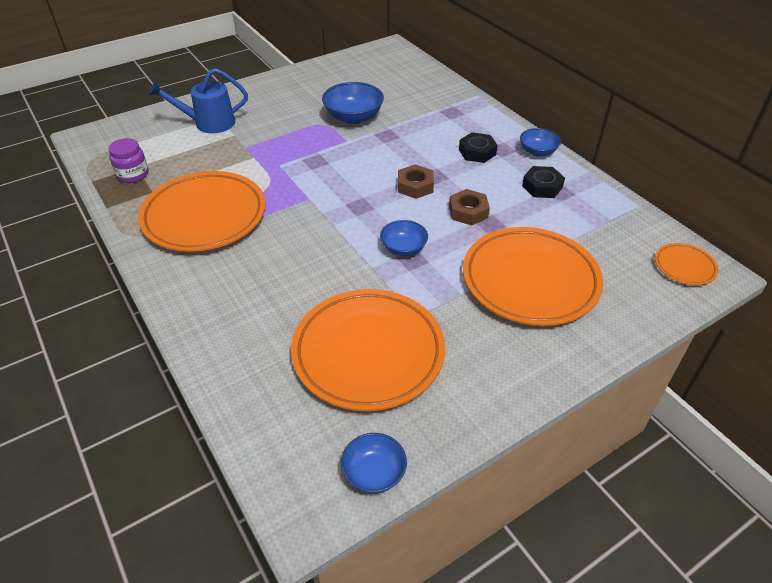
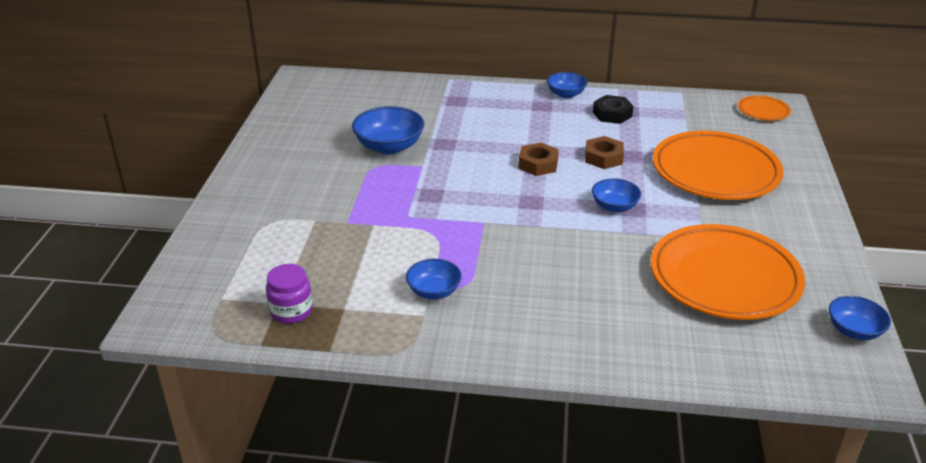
camera: 50 degrees left, 10 degrees down
orange plate [138,171,266,252] -> blue bowl [406,259,462,299]
blue watering can [149,68,248,133] -> none
black nut [459,132,498,163] -> none

